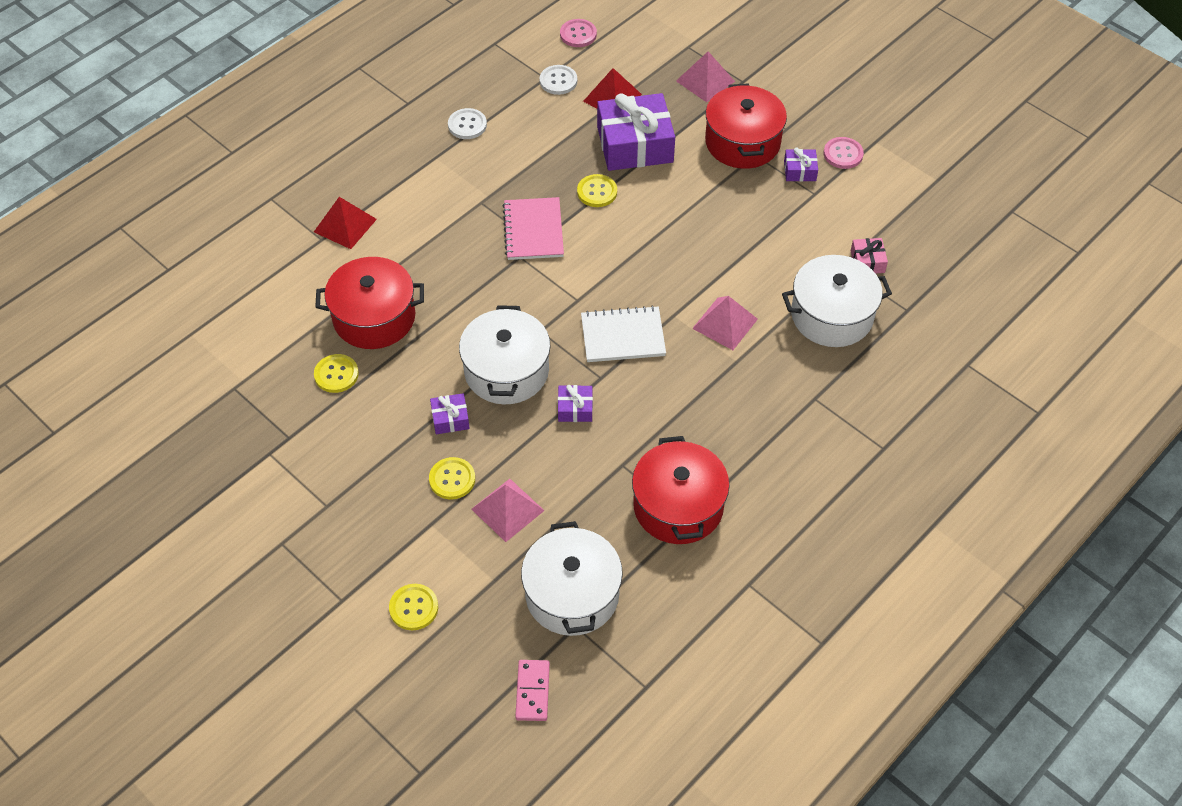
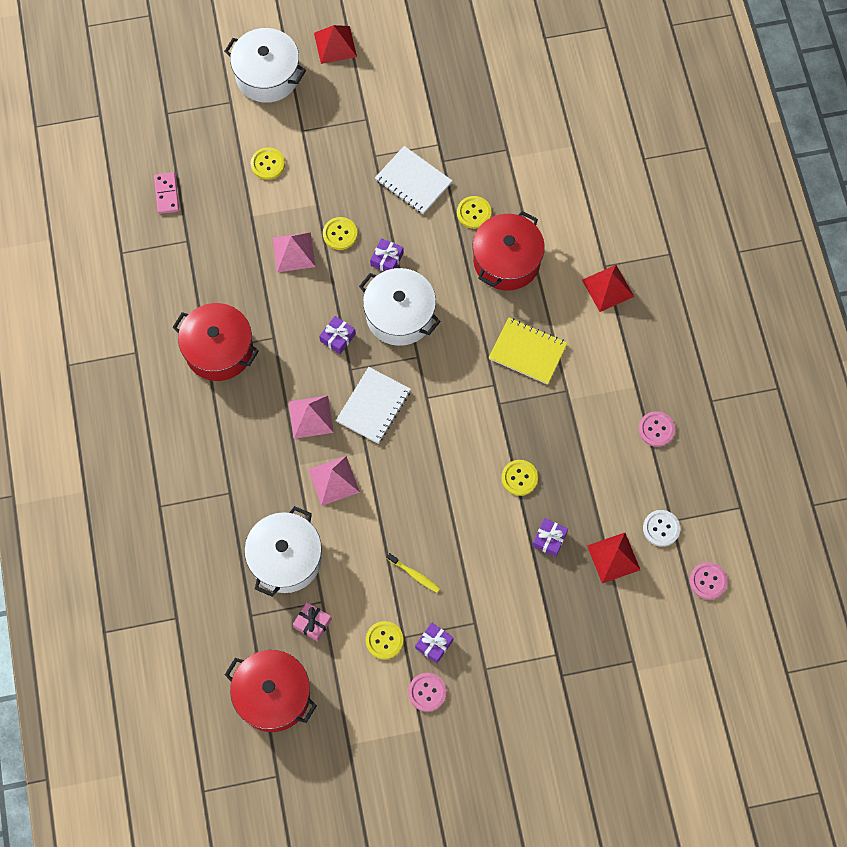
camera: 125 degrees right, 15 degrees up
white button [448,108,487,139] -> pink button [638,411,675,447]
pink notebook [503,197,564,260] -> none
pink domino [515,660,550,721] -> pink domino turned 45 degrees clockwise [154,172,179,214]
white pot [521,521,623,636] -> white pot moved to [224,28,306,103]
purple gift [597,93,675,171] -> purple gift [532,518,568,557], size x0.45
pink pyramid [676,52,735,102] -> pink pyramid moved to [288,396,334,439]
red pot [705,84,787,169] -> red pot moved to [225,650,317,732]
none -> red pyramid [314,25,357,64]
none -> yellow button [366,621,403,659]
none -> white notebook [375,146,452,214]
none -> yellow toothbrush [386,553,440,593]
none -> yellow notebook [489,317,567,385]

